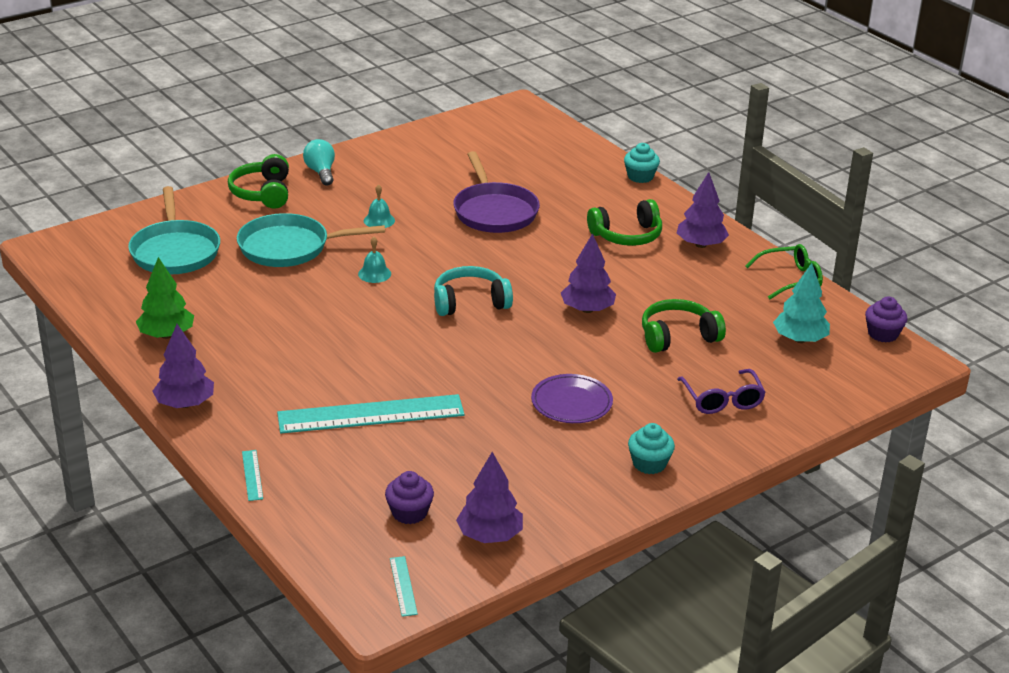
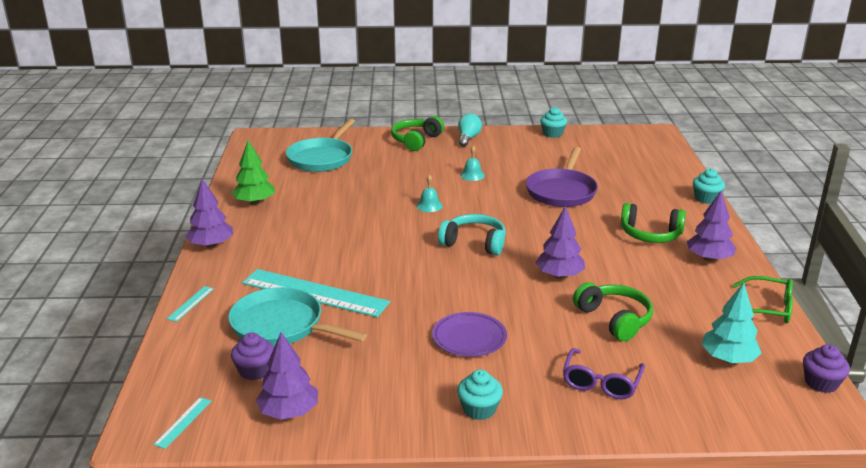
camera: 35 degrees right, 5 degrees down
turquoise pan [237,213,385,267] -> turquoise pan moved to [228,287,367,346]
green headphones [642,299,726,353] -> green headphones turned 45 degrees clockwise [573,282,653,341]
none -> turquoise cupcake [540,107,567,138]

